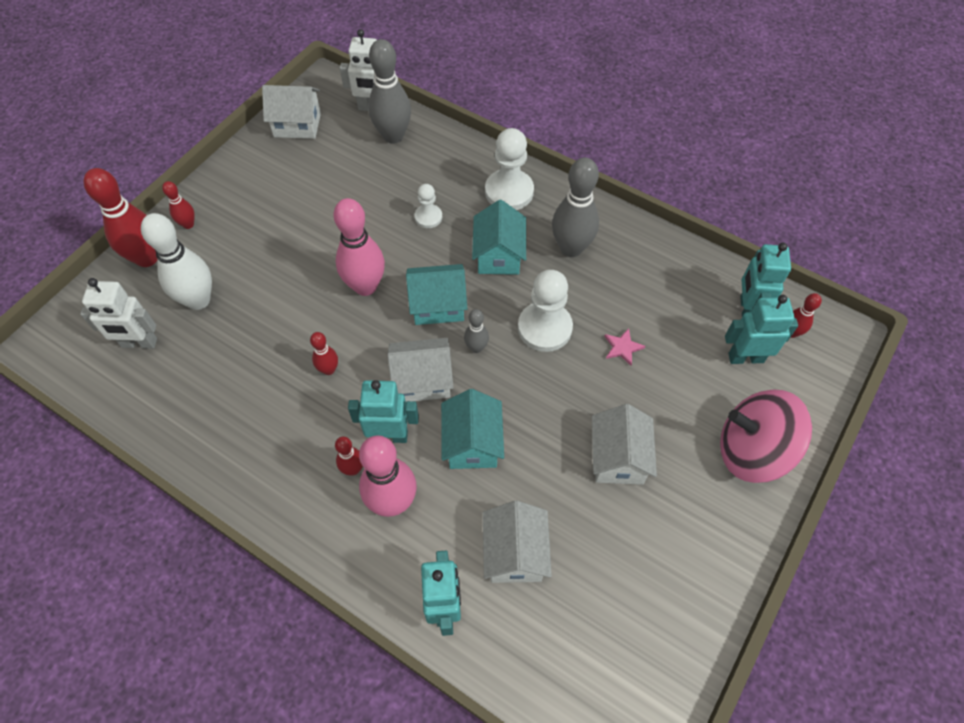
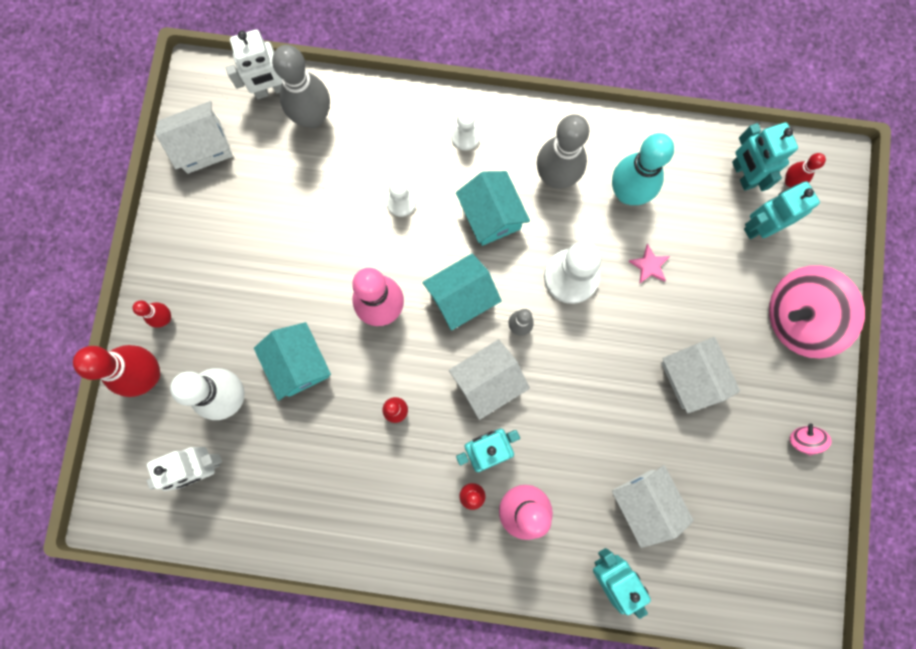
camera: 25 degrees left, 20 degrees up
turquoise house [441,389,504,469] -> turquoise house moved to [254,322,331,401]
white pawn [485,128,534,210] -> white pawn [451,110,480,151], size x0.56
none -> turquoise bowling pin [612,133,674,205]
none -> pink spinning top [790,423,832,456]

